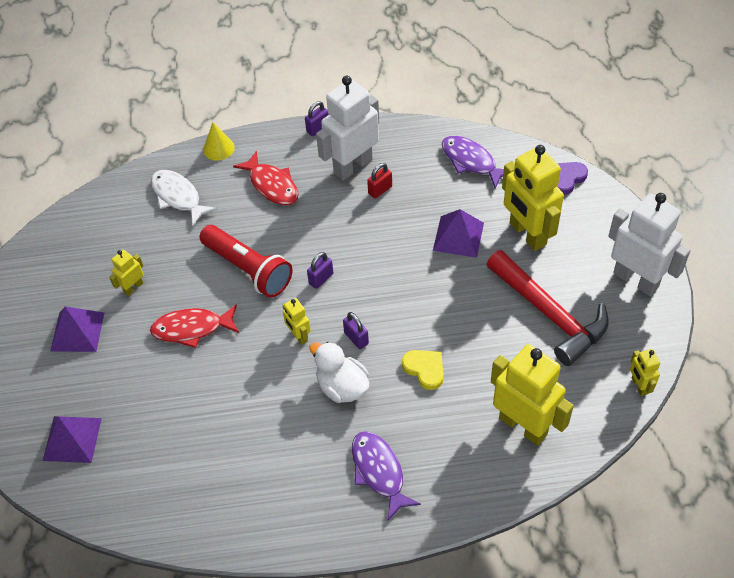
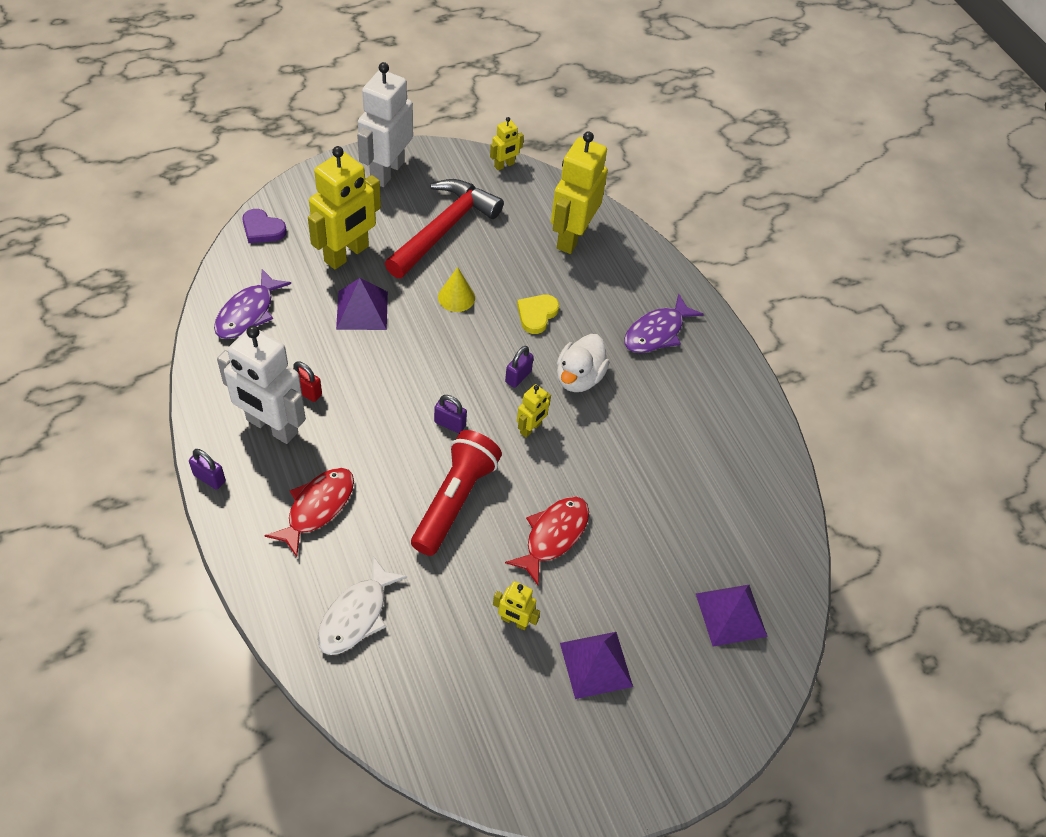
camera: 115 degrees left, 0 degrees up
red fish [150,304,239,348] -> red fish turned 120 degrees counterclockwise [505,497,589,585]
yellow cone [203,122,235,161] -> yellow cone moved to [438,267,475,312]

